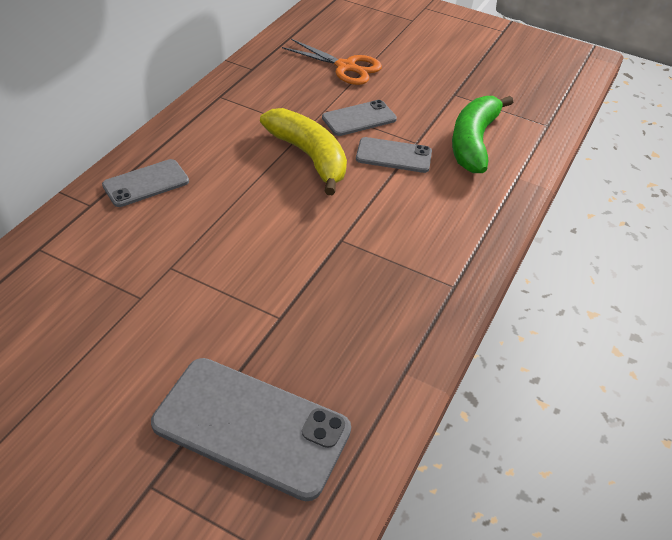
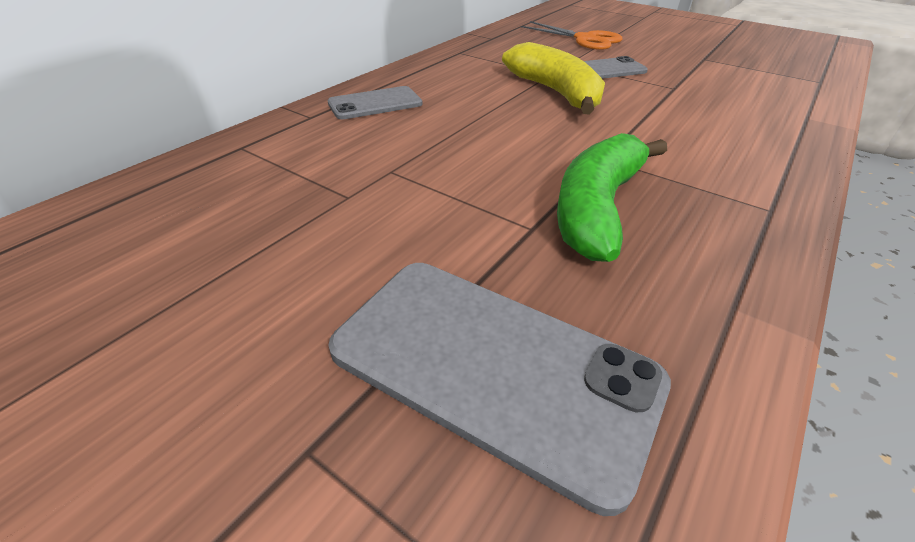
camera: 10 degrees right, 5 degrees down
grey phone [356,137,432,173] -> none
green banana [452,96,513,173] -> green banana moved to [557,133,667,262]

